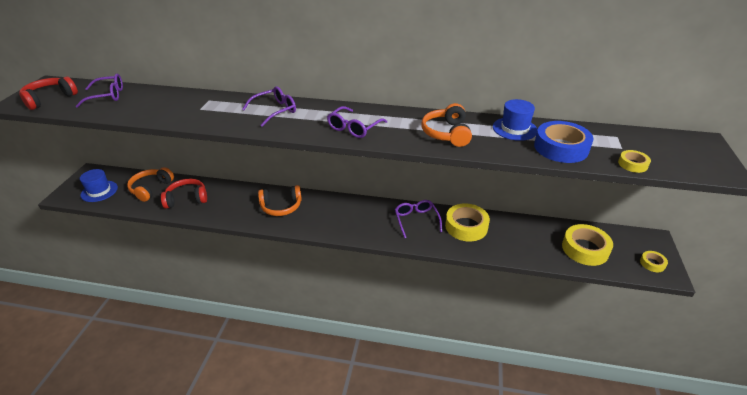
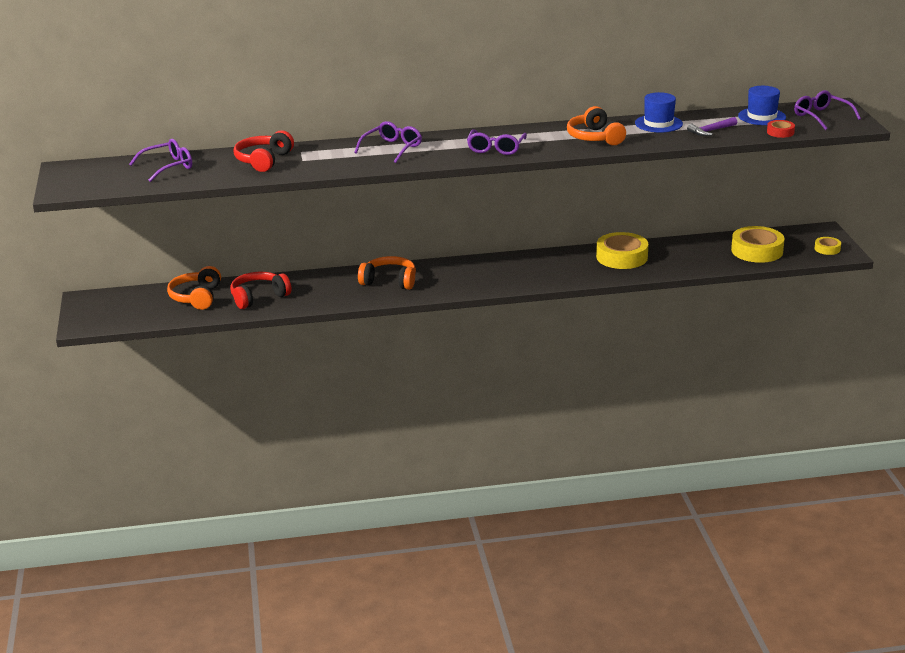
camera: 20 degrees left, 10 degrees down
red headphones [19,77,78,110] -> red headphones moved to [234,130,294,172]
blue hat [80,169,118,202] -> blue hat moved to [738,86,786,125]
orange headphones [258,185,302,216] -> orange headphones turned 135 degrees counterclockwise [358,256,416,290]
purple glasses [395,200,442,238] -> purple glasses moved to [794,90,861,130]
blue tape [534,121,593,163] -> purple hammer [687,117,737,136]
yellow tape [618,150,651,173] -> red tape [767,120,795,138]

